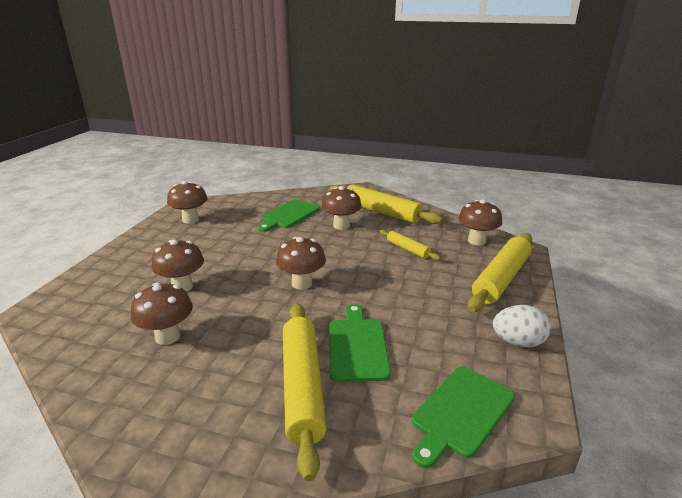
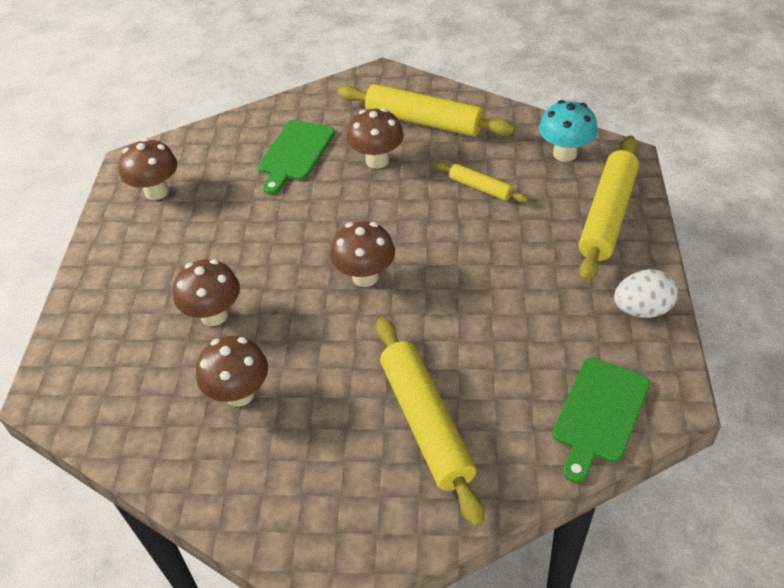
camera: 10 degrees left, 20 degrees up
green cutting board [329,304,391,382] -> none
brown mushroom [458,199,502,245] -> turquoise mushroom [539,100,598,162]

